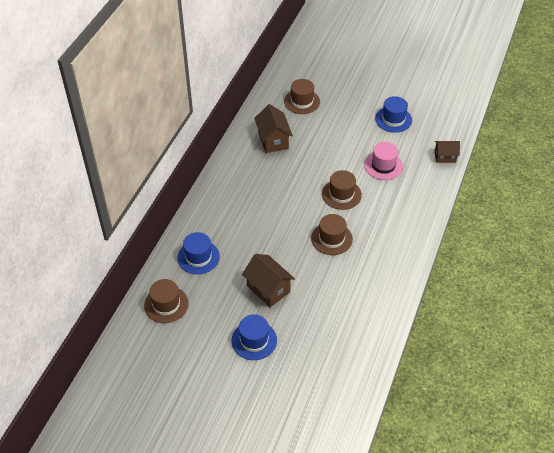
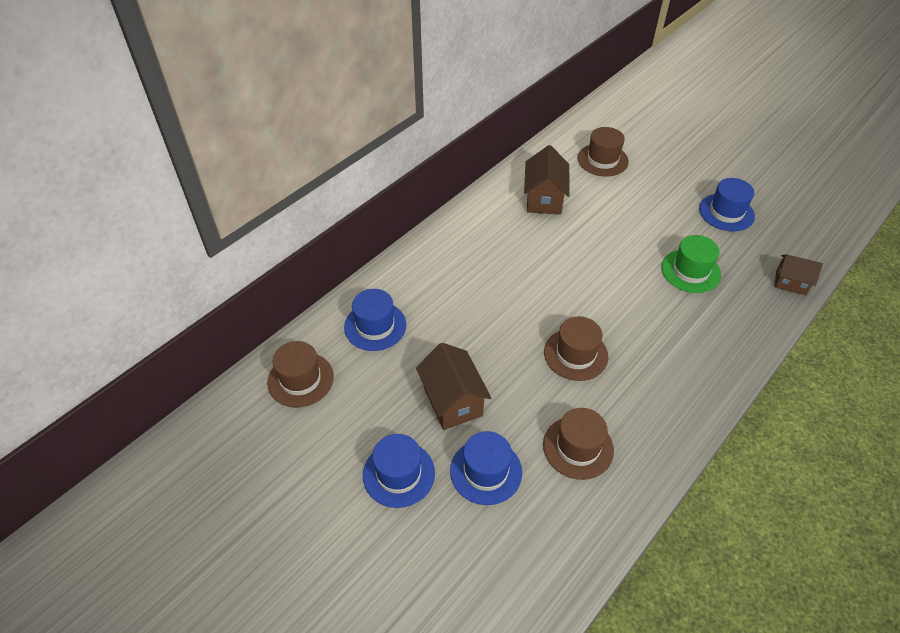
camera: 20 degrees right, 0 degrees up
brown hat [322,170,362,210] -> brown hat moved to [543,408,614,480]
pink hat [364,142,403,180] -> green hat [661,235,721,293]
none -> blue hat [450,431,522,505]

